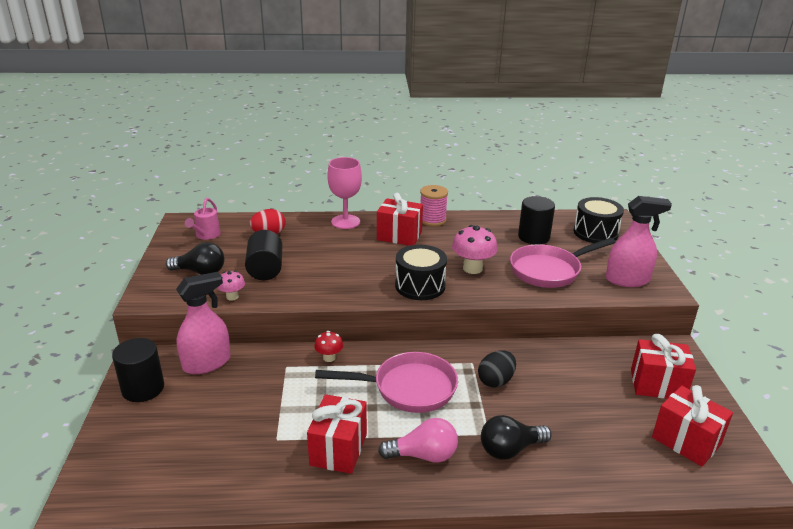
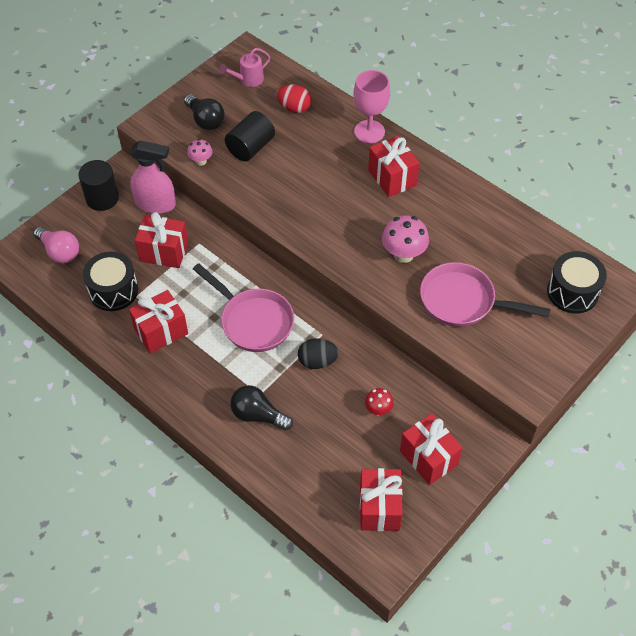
camera: 45 degrees right, 25 degrees up
red mushroom [314,331,343,362] -> red mushroom moved to [365,388,394,415]
pink light bulb [378,418,458,463] -> pink light bulb moved to [34,227,79,263]
black drum [395,245,447,300] -> black drum moved to [83,252,138,311]
pink spool [420,185,448,226] -> none
black cylinder [518,196,555,245] -> none
pink spray bottle [606,196,672,287] -> none
none -> red gift [135,212,188,268]

